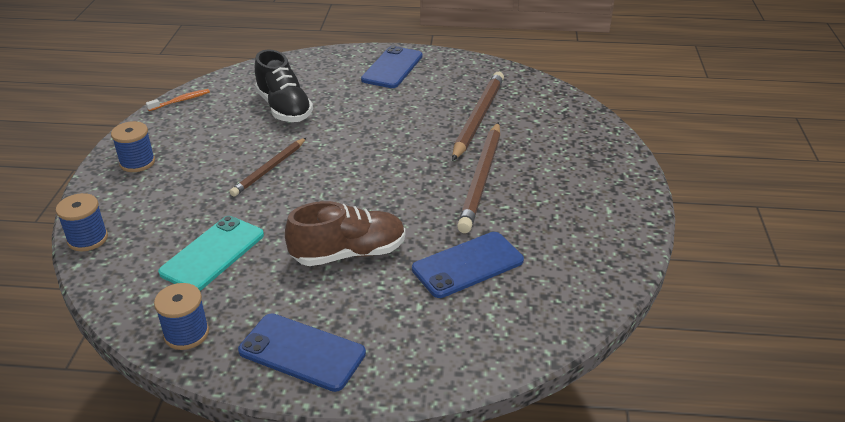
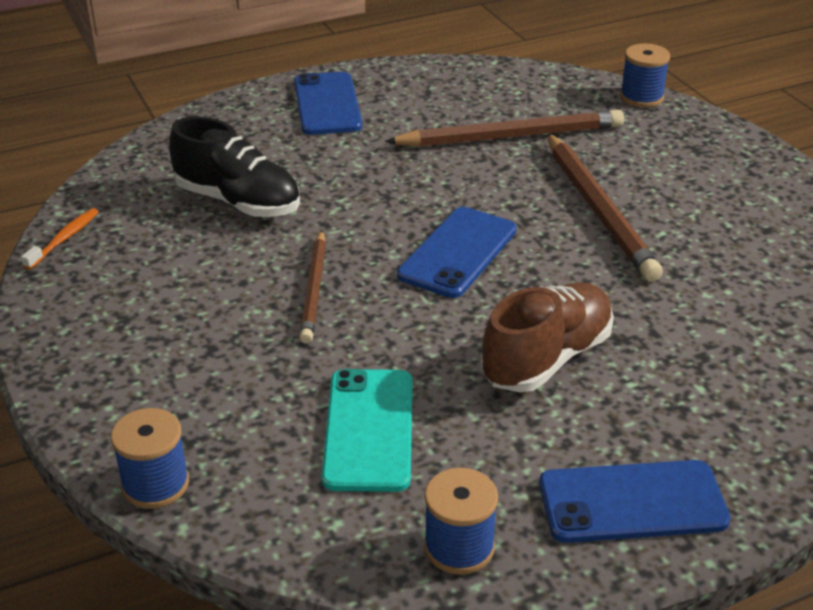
camera: 30 degrees left, 0 degrees up
blue spool [111,121,155,172] -> blue spool moved to [620,43,670,107]
blue phone [412,232,524,298] -> blue phone moved to [397,207,517,298]
brown pencil [452,72,504,161] -> brown pencil turned 90 degrees clockwise [385,110,624,147]

